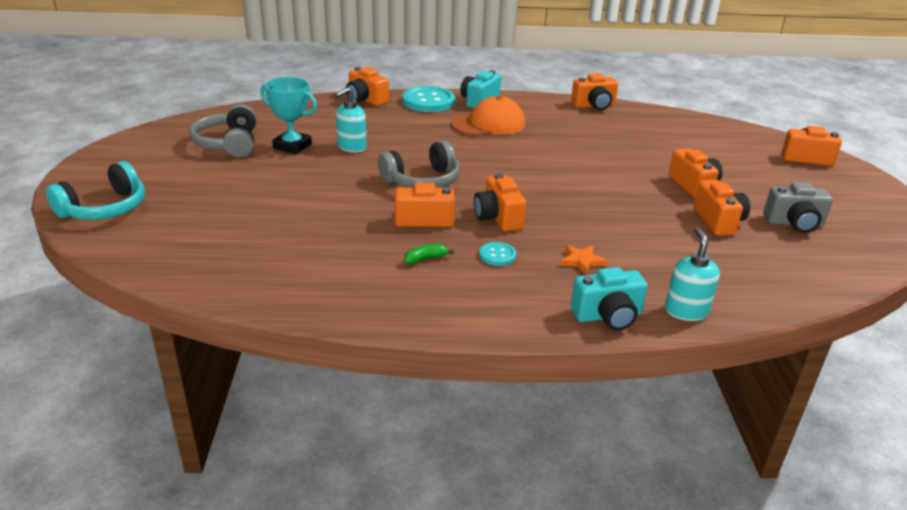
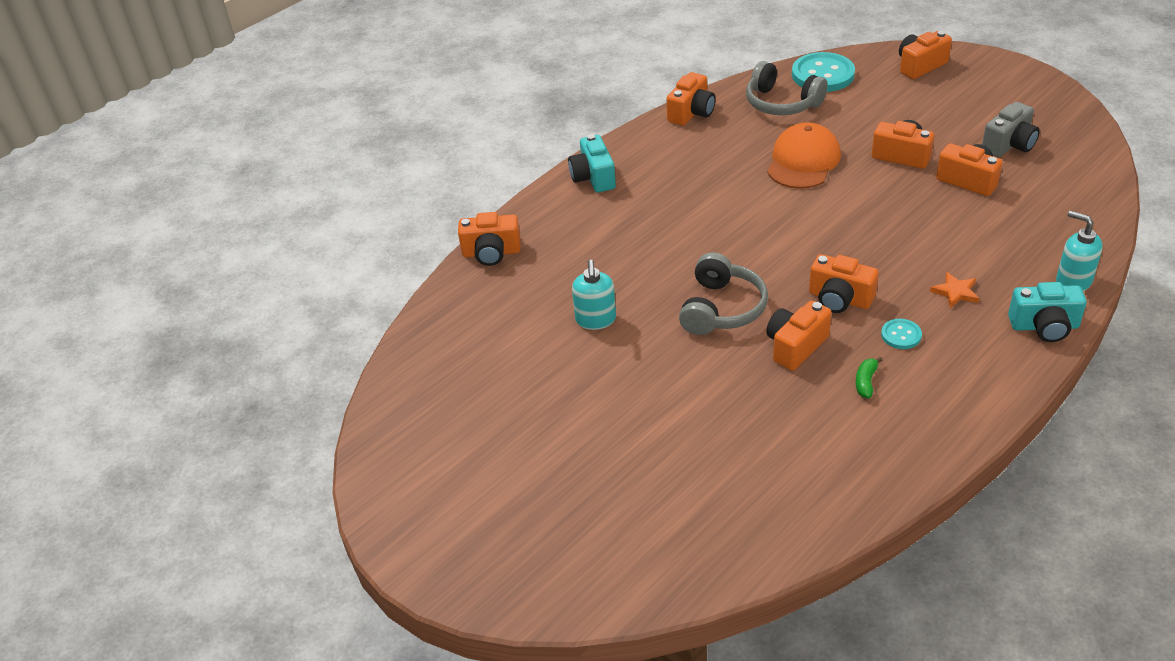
camera: 40 degrees left, 10 degrees up
turquoise headphones [46,161,145,220] -> none
grey headphones [190,104,256,158] -> grey headphones moved to [746,61,827,115]
turquoise trophy [260,77,317,154] -> none
turquoise button [402,86,455,112] -> turquoise button moved to [792,52,855,92]
orange cap [452,96,525,136] -> orange cap moved to [767,122,841,189]
turquoise camera [571,267,648,331] -> turquoise camera turned 60 degrees clockwise [1008,282,1086,342]

